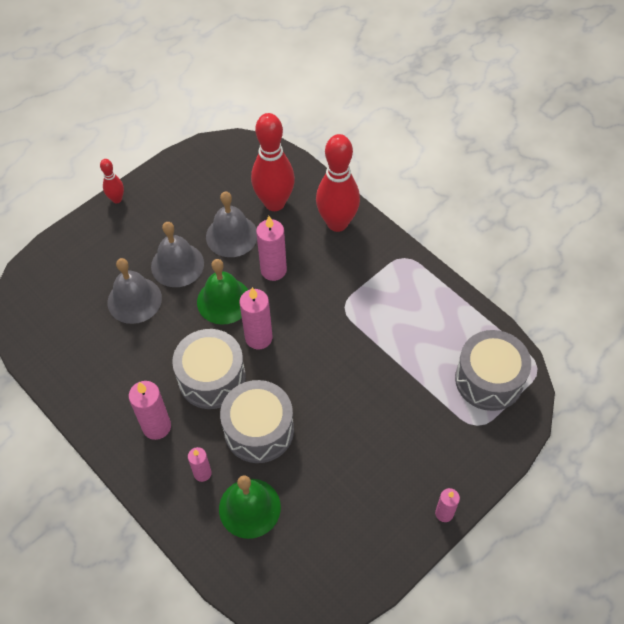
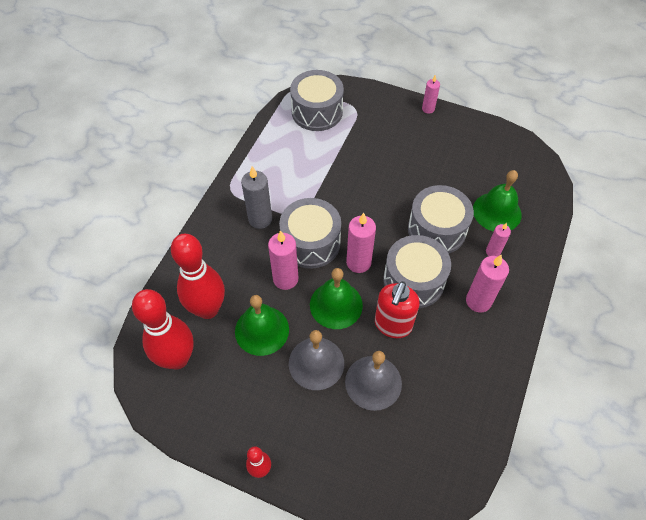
camera: 115 degrees left, 0 degrees up
grey bell [206,191,257,257] -> green bell [235,295,289,356]
red bowling pin [316,134,360,232] -> red bowling pin moved to [132,289,194,370]
none -> grey candle [241,166,272,229]
none -> grey drum [279,198,341,269]
none -> red soap dispenser [375,281,420,338]

